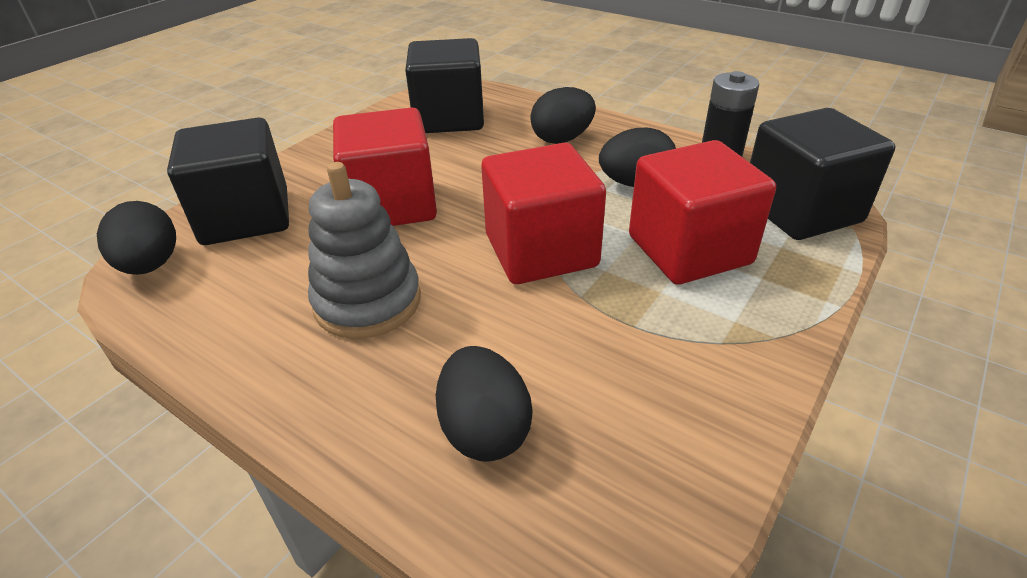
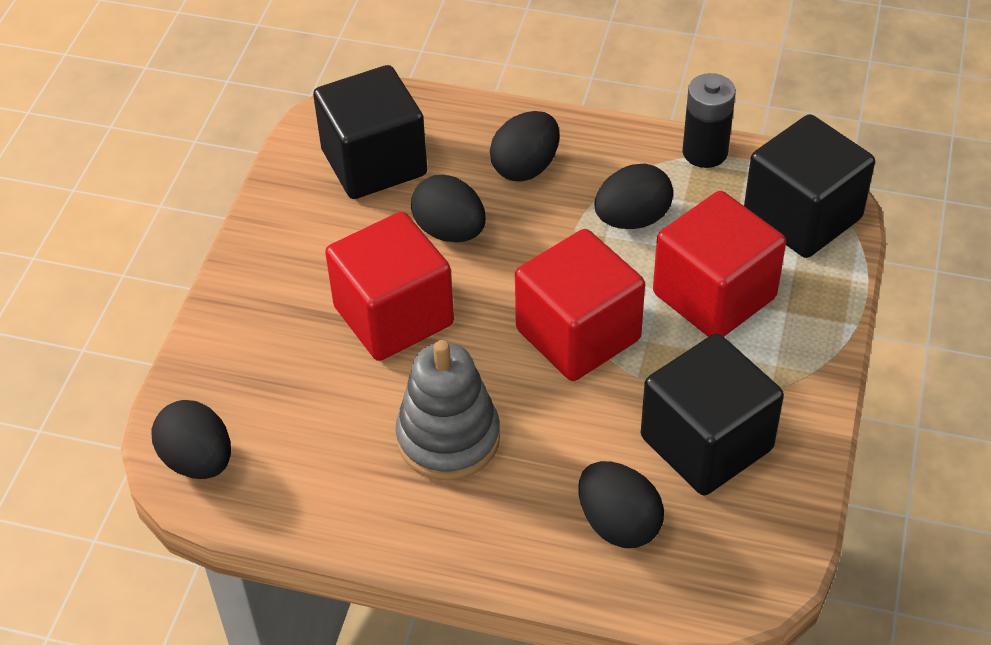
camera: 20 degrees left, 10 degrees up
black cube [167,117,289,245] -> black cube moved to [641,334,784,495]
none -> black egg [411,175,486,242]

